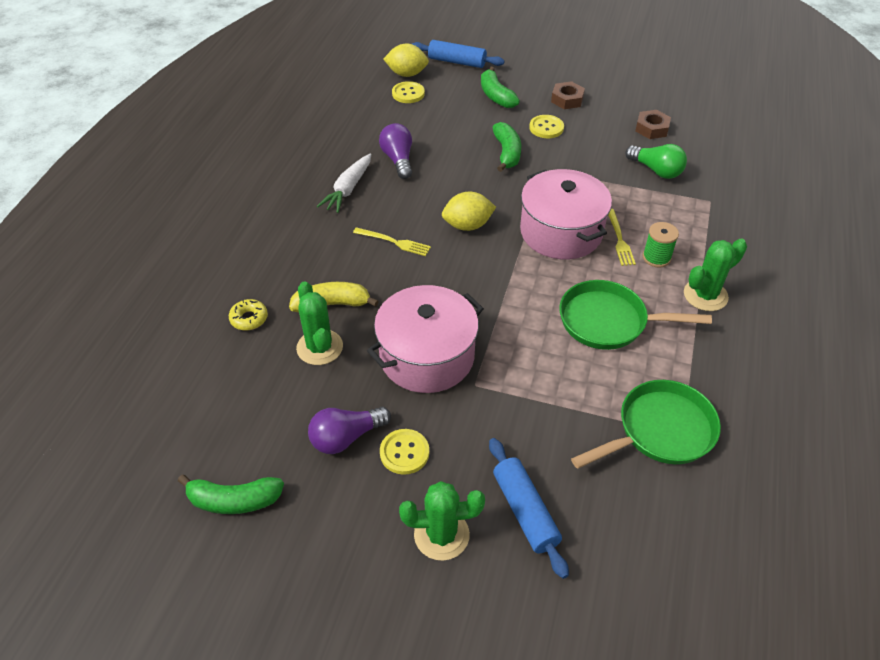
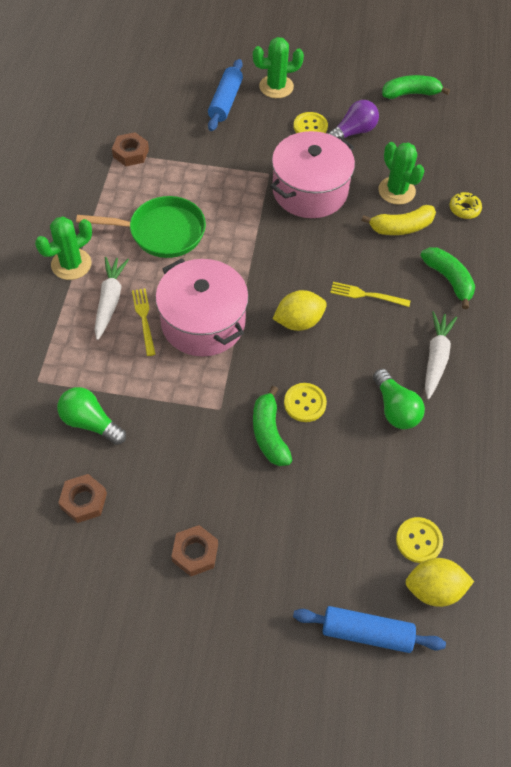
camera: 170 degrees right, 10 degrees up
purple light bulb [379,123,412,179] -> green light bulb [373,369,425,429]
green banana [481,67,520,108] -> green banana moved to [420,247,475,309]
blue rolling pin [489,438,569,579] -> blue rolling pin turned 45 degrees clockwise [208,59,243,131]
yellow button [529,115,564,138] -> yellow button moved to [284,383,327,422]
green pan [571,380,721,469] -> brown nut [112,132,149,166]
green spool [643,222,679,268] -> white carrot [94,257,129,340]

